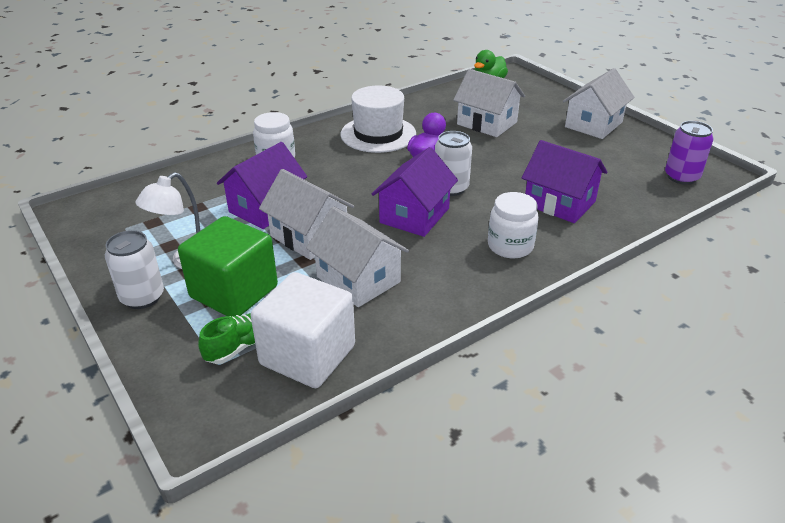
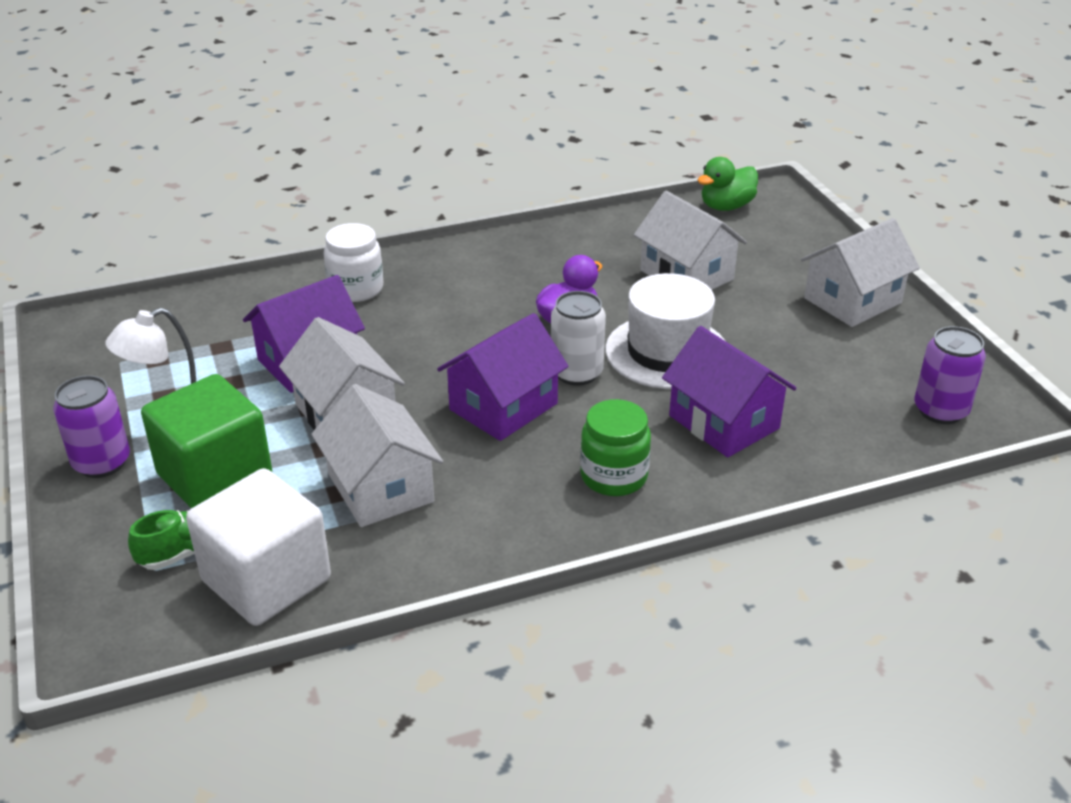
camera: 15 degrees right, 0 degrees up
white can [105,230,164,309] -> purple can [53,375,130,478]
white hat [341,86,416,153] -> white hat moved to [605,273,725,389]
white jar [488,192,539,258] -> green jar [580,399,651,496]

